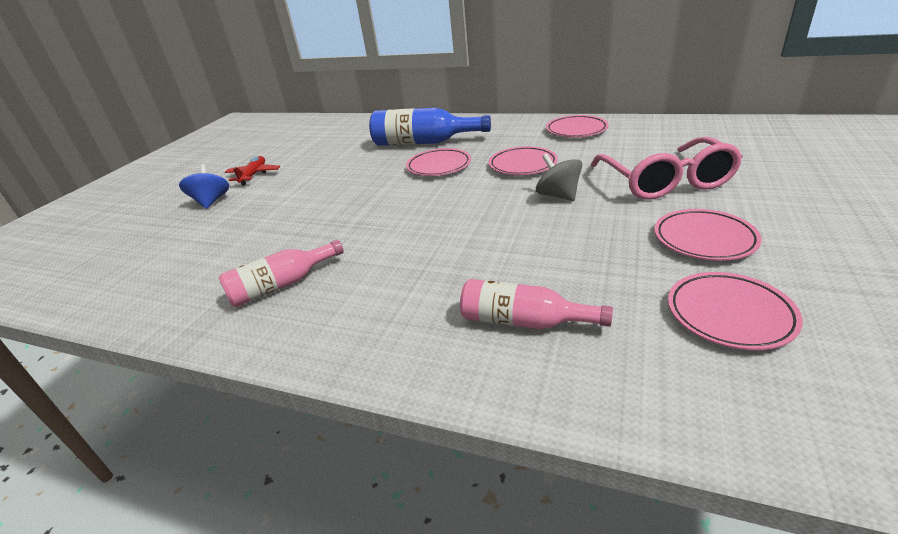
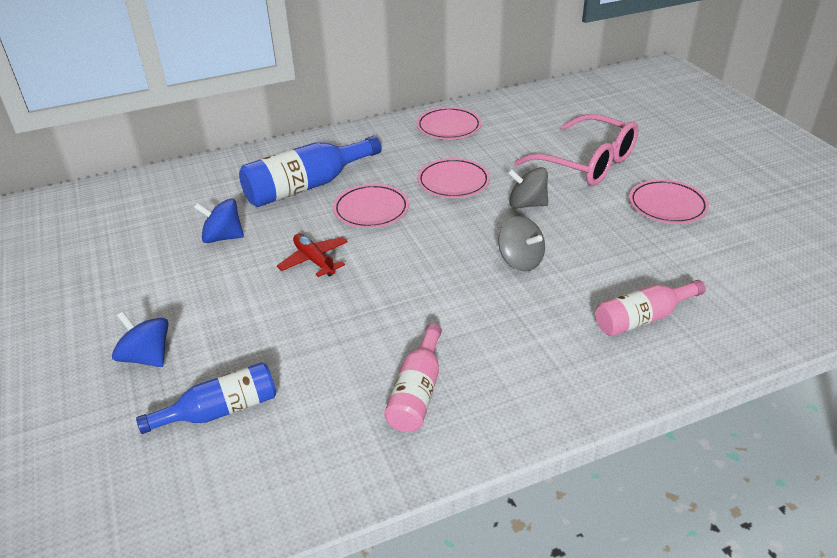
camera: 45 degrees left, 5 degrees up
red plane [225,156,280,185] -> red plane moved to [277,234,348,277]
pink plate [668,272,803,350] -> none
none -> blue bottle [136,362,276,434]
none -> blue spinning top [194,198,244,243]
none -> grey spinning top [498,216,545,272]

